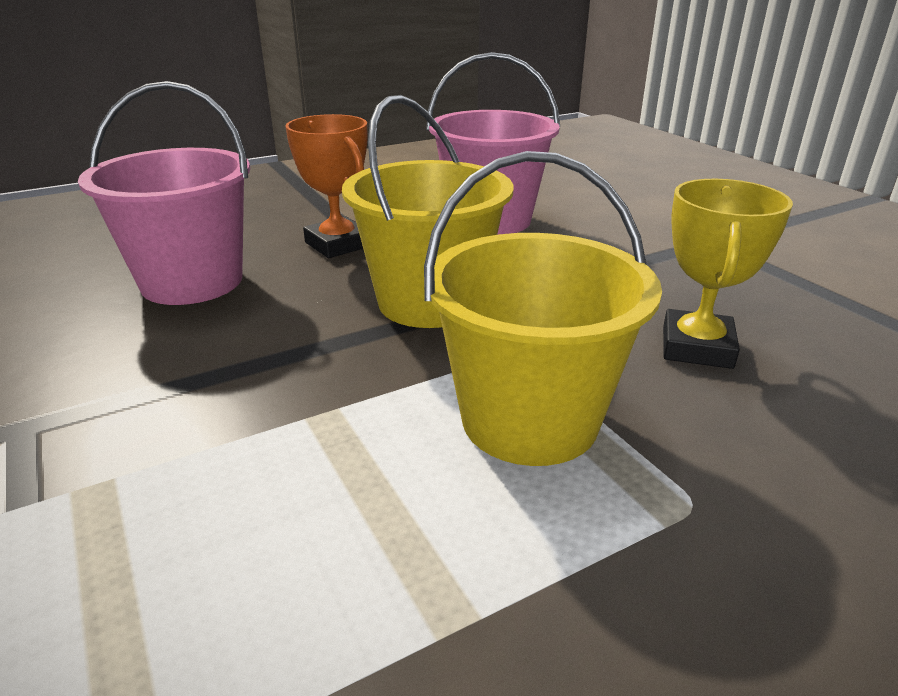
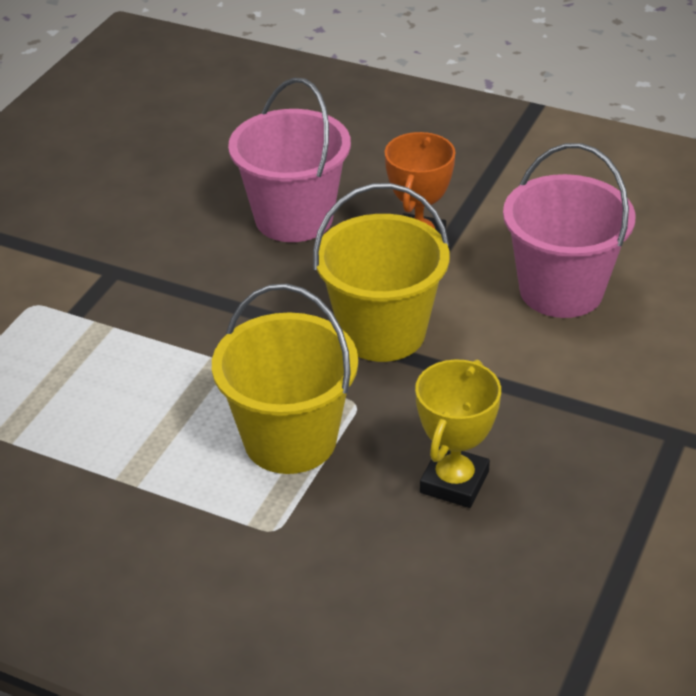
camera: 55 degrees right, 10 degrees up
yellow trophy [663,179,793,369] -> yellow trophy turned 45 degrees counterclockwise [415,359,501,508]

